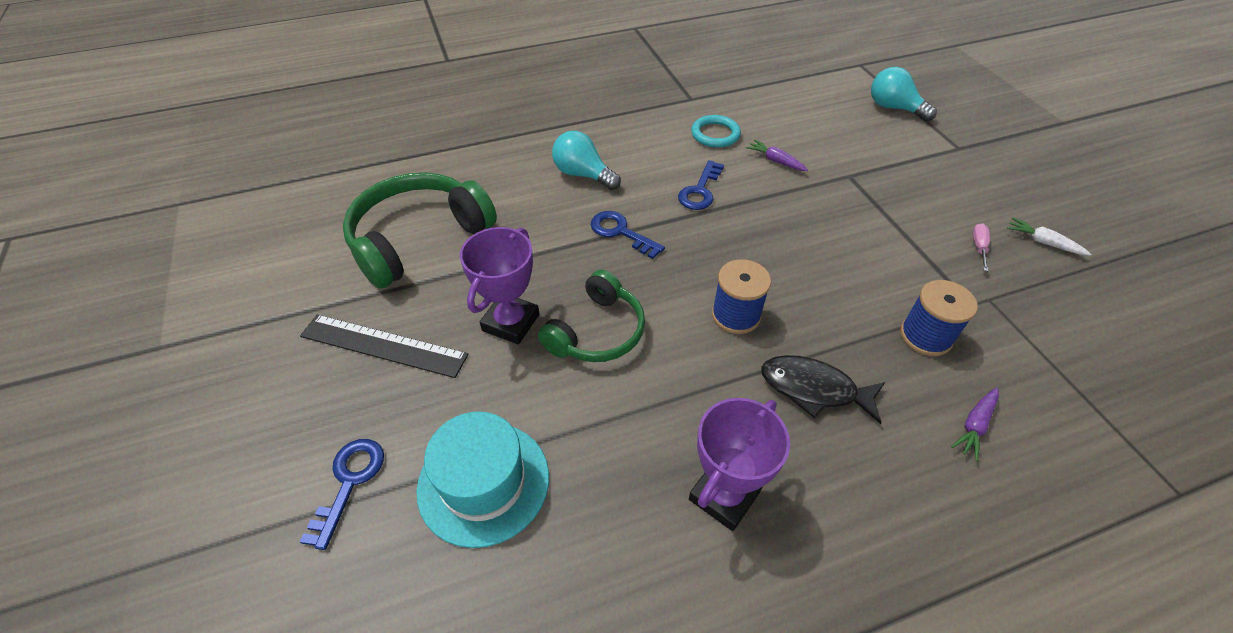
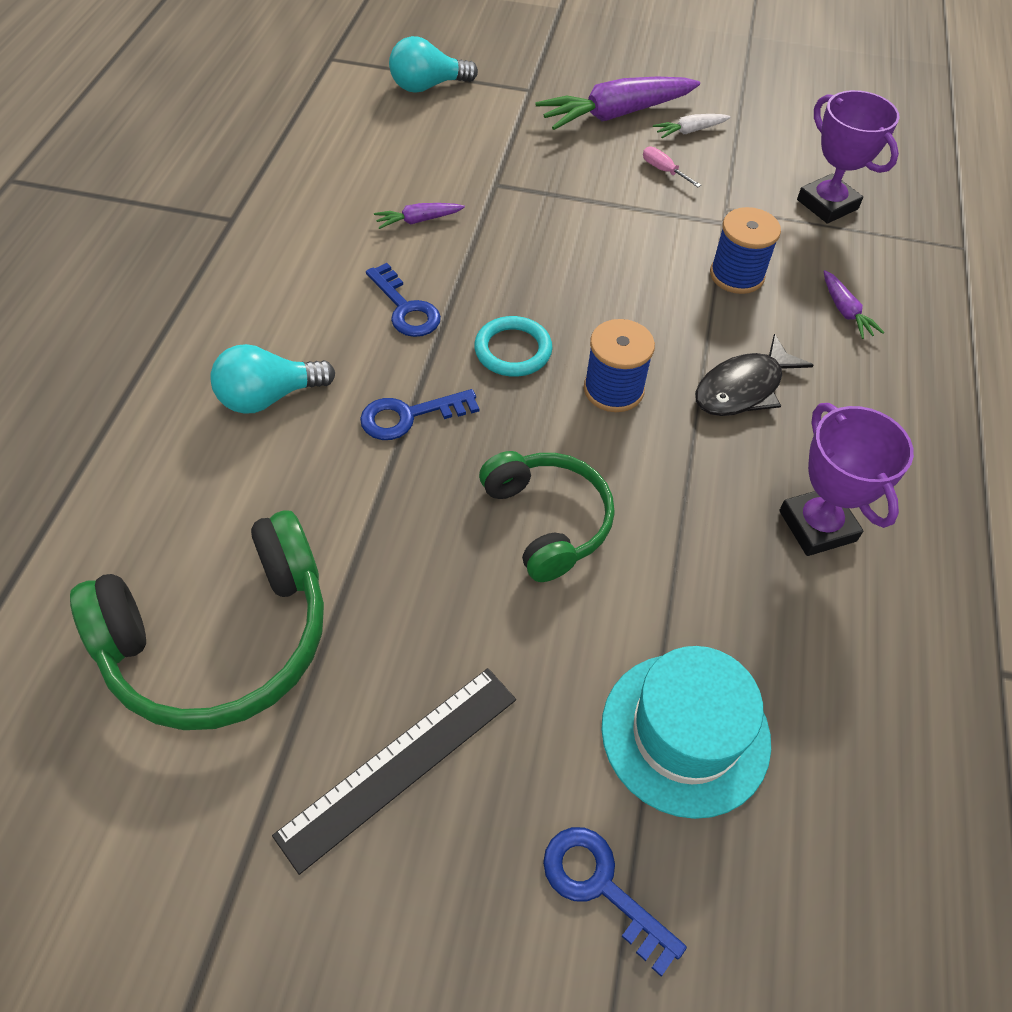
camera: 60 degrees left, 5 degrees up
green headphones [343,172,497,289] -> green headphones turned 105 degrees counterclockwise [70,510,324,730]
purple trophy [460,227,539,344] -> purple trophy moved to [797,90,899,224]
turquoise ring [691,115,741,148] -> turquoise ring moved to [474,316,552,377]
none -> purple carrot [535,77,700,130]

